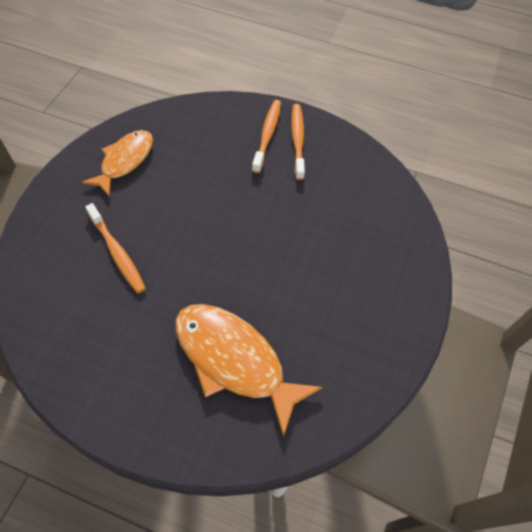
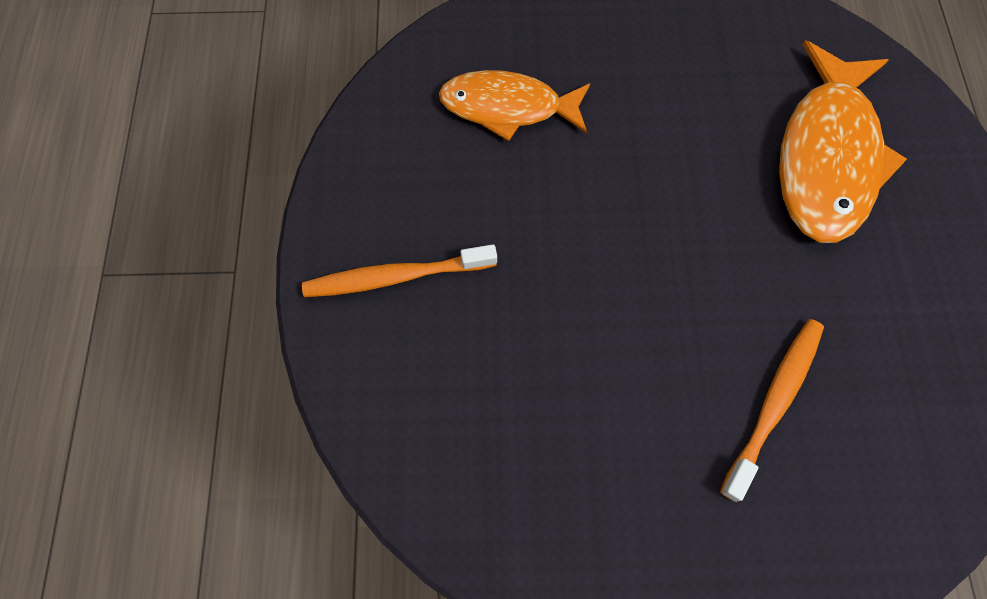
camera: 110 degrees left, 10 degrees up
orange fish [82,130,153,196] -> orange fish moved to [439,70,590,141]
orange toothbrush [291,104,305,180] -> none

